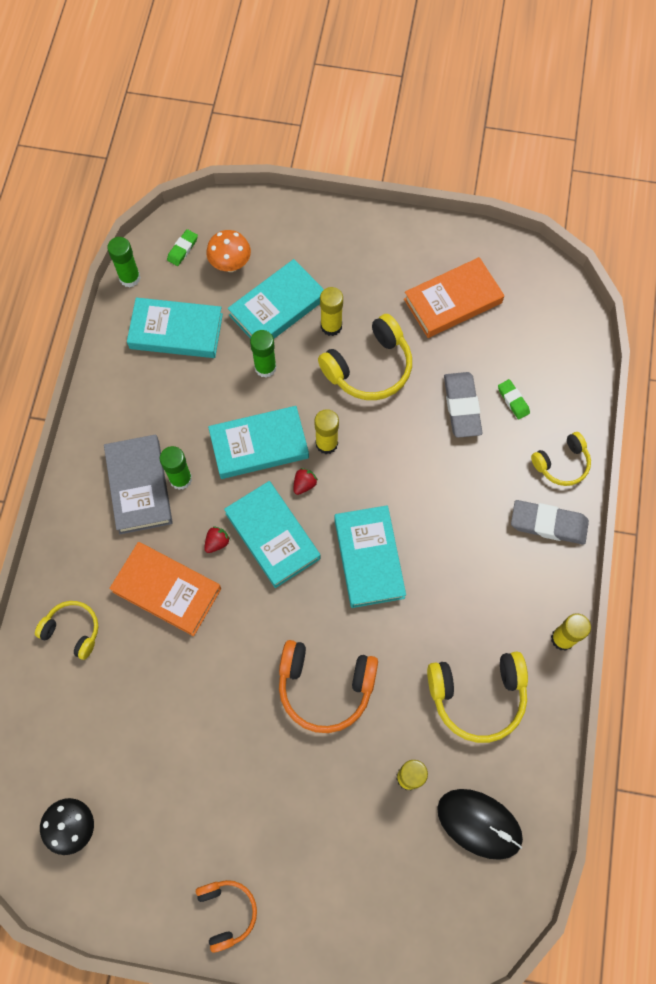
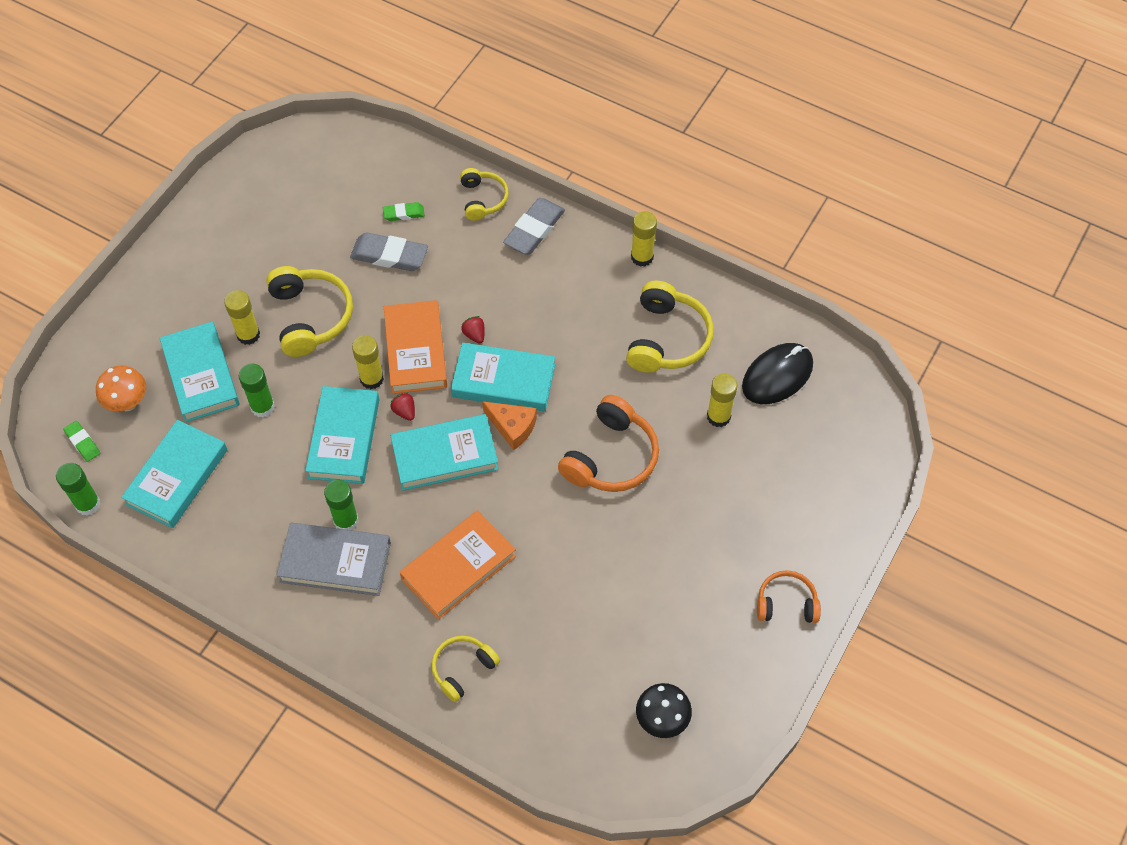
camera: 70 degrees left, 10 degrees down
red strawberry [204,526,230,553] -> red strawberry moved to [461,316,485,344]
orange book [404,257,504,338] -> orange book moved to [384,300,447,394]
none -> orange cheese [482,401,537,450]

